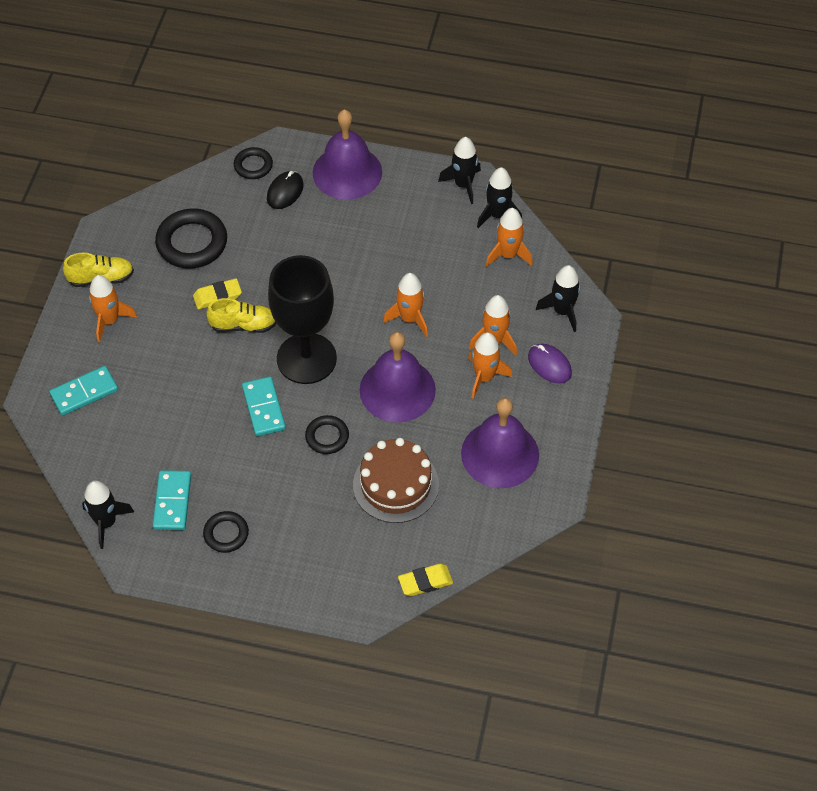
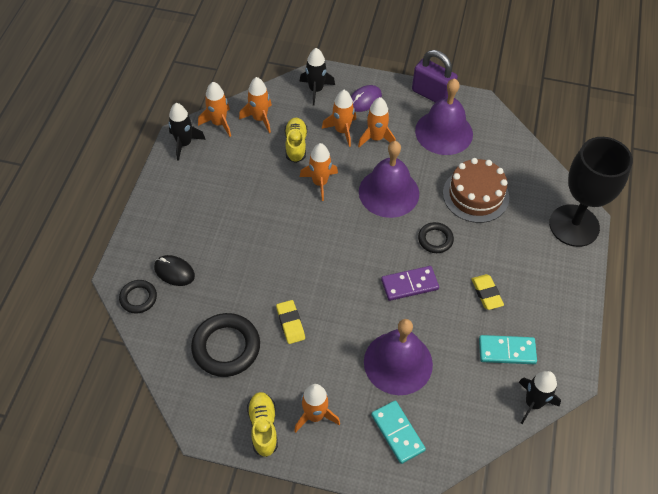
camera: 90 degrees left, 0 degrees up
black ring [203,511,249,553] -> none
yellow shoe [206,298,276,333] -> yellow shoe moved to [285,118,307,163]
turquoise domino [242,377,286,436] -> purple domino [381,266,439,301]
black goblet [268,255,337,384] -> black goblet moved to [549,137,633,247]
purple bell [313,109,382,200] -> purple bell moved to [364,319,433,395]
yellow eraser [398,564,453,596] -> yellow eraser moved to [471,274,504,310]
black rocket [477,167,522,228] -> orange rocket [198,82,231,137]
none -> purple padlock [412,50,458,103]

